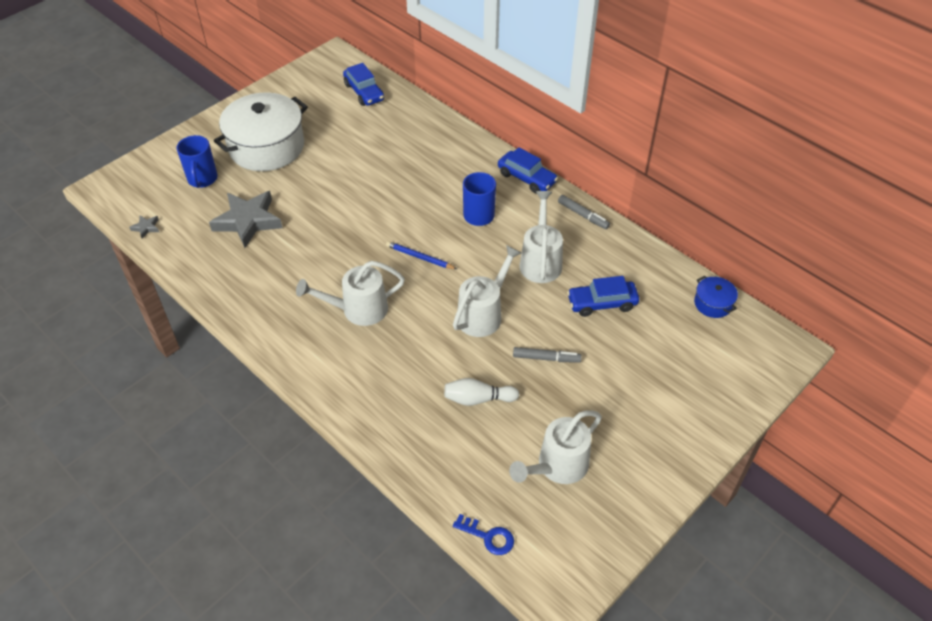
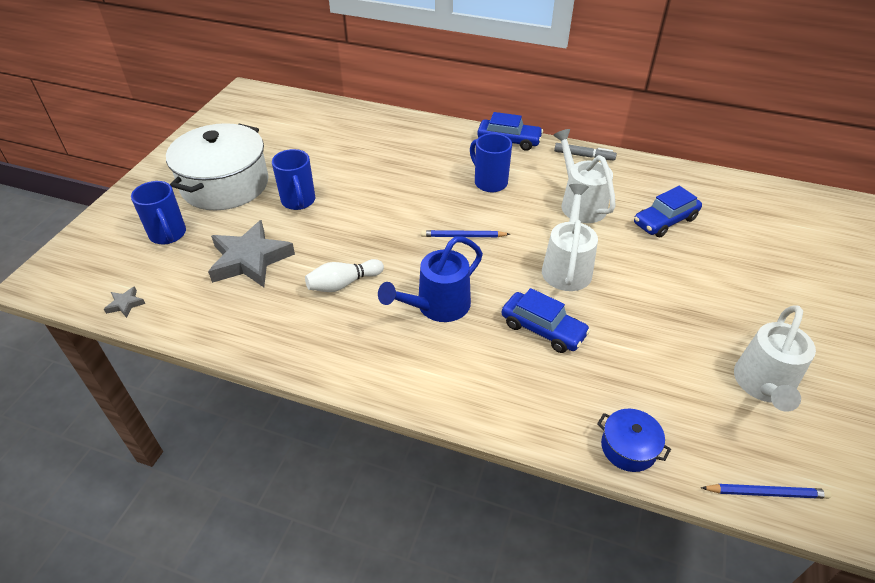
camera: 25 degrees left, 5 degrees down
white watering can [296,261,405,326] -> blue watering can [378,236,483,322]
blue car [343,63,384,106] -> blue car moved to [501,288,591,353]
white bowling pin [444,378,519,406] -> white bowling pin moved to [305,259,384,292]
blue key [453,514,514,555] -> blue pencil [701,484,831,499]
grey marker [513,347,582,363] -> none
blue pot [694,276,738,318] -> blue pot moved to [597,409,671,472]
none -> blue mug [272,149,315,210]

